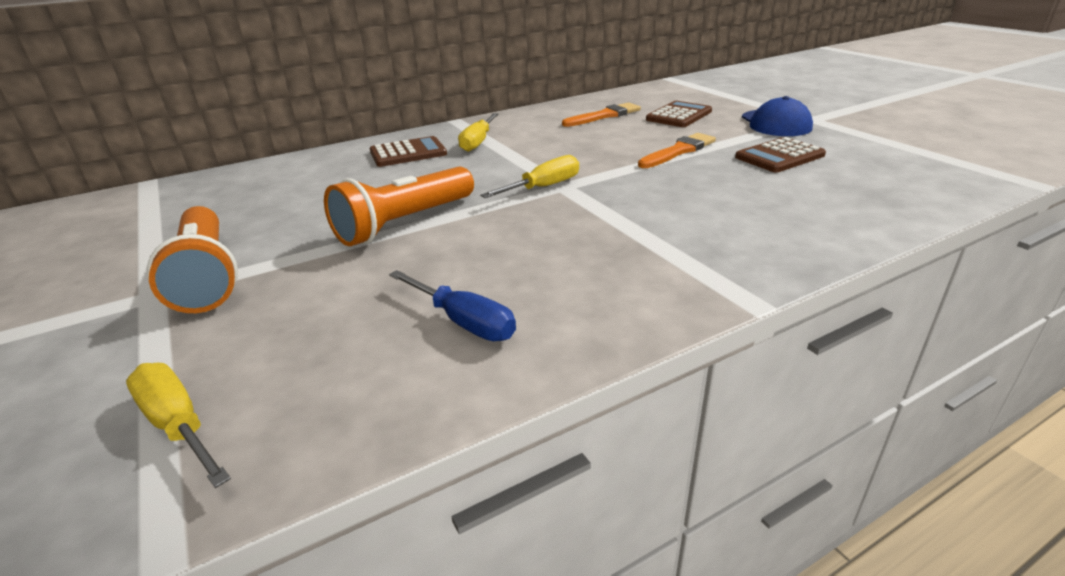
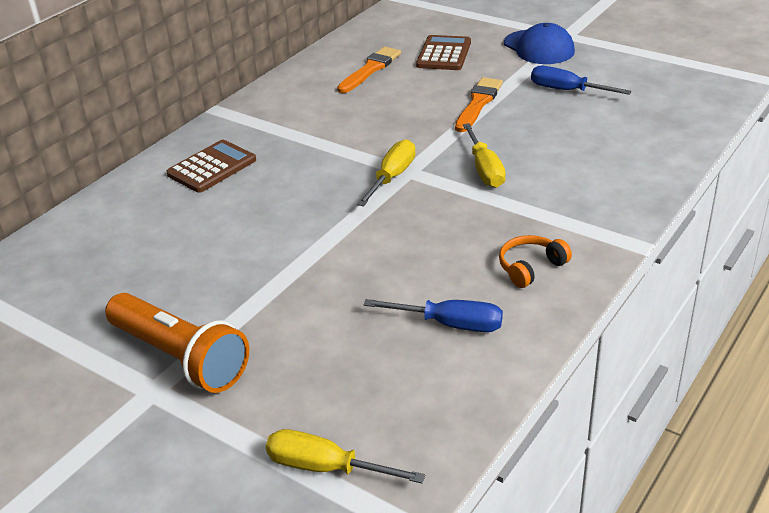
camera: 25 degrees left, 5 degrees up
orange flashlight [324,166,474,246] -> none
yellow screwdriver [458,113,499,152] -> yellow screwdriver moved to [463,123,506,188]
brown calculator [735,137,826,172] -> blue screwdriver [531,66,632,95]
none -> orange headphones [499,235,572,288]

